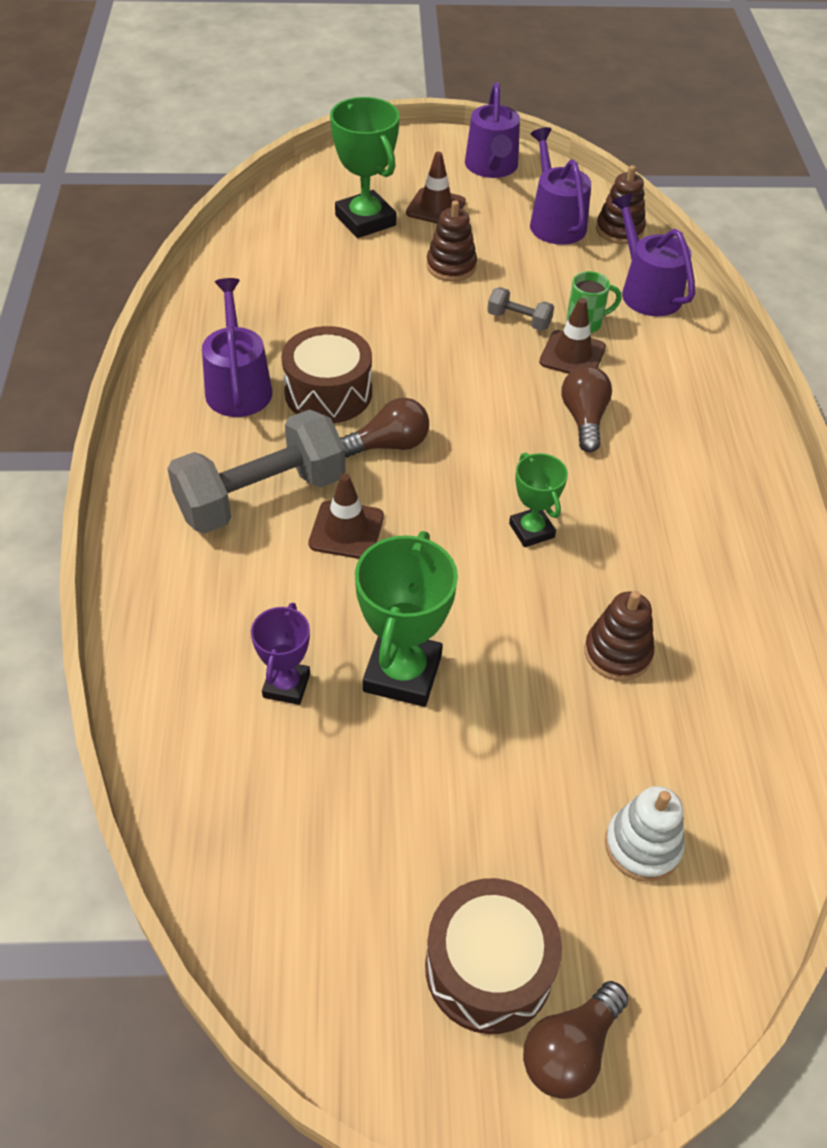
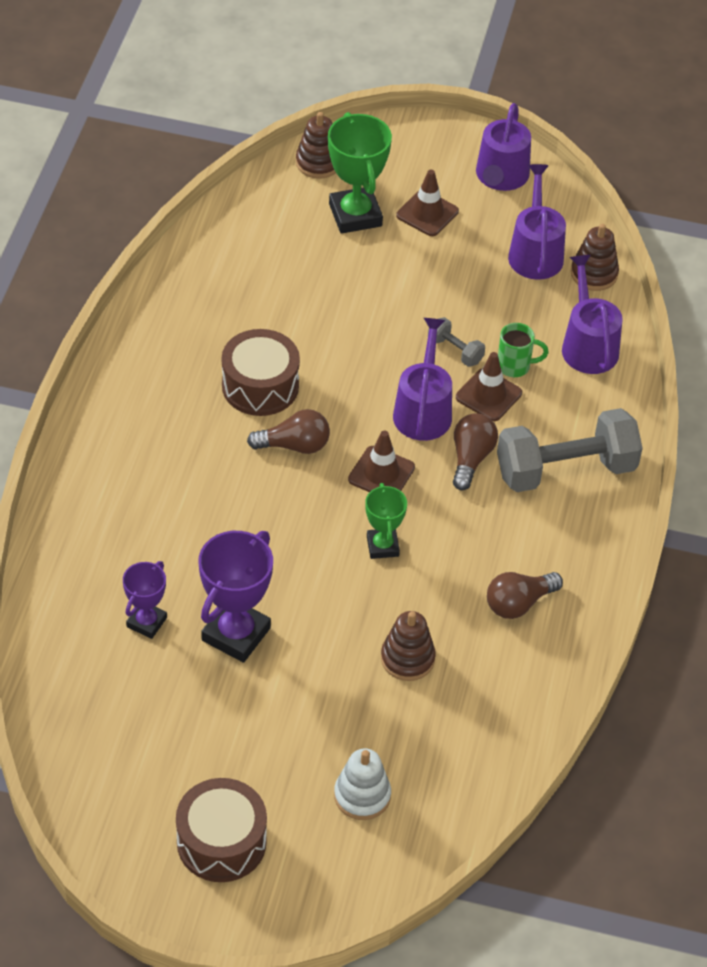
camera: 15 degrees right, 0 degrees up
grey dumbbell [167,409,346,533] -> grey dumbbell moved to [497,408,643,492]
purple watering can [202,278,272,417] -> purple watering can moved to [393,318,452,441]
brown traffic cone [308,474,384,559] -> brown traffic cone moved to [348,431,415,492]
green trophy [355,531,458,707] -> purple trophy [198,531,273,663]
brown stacking toy [426,201,477,281] -> brown stacking toy moved to [296,112,336,179]
brown light bulb [523,981,629,1099] -> brown light bulb moved to [487,572,563,619]

